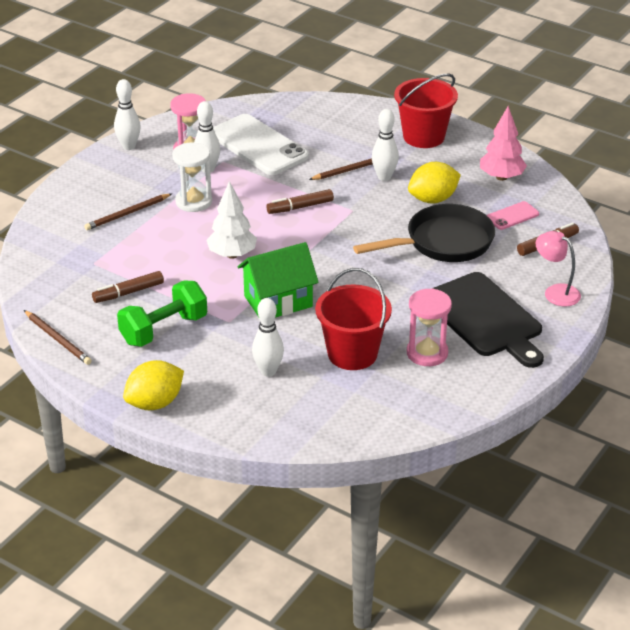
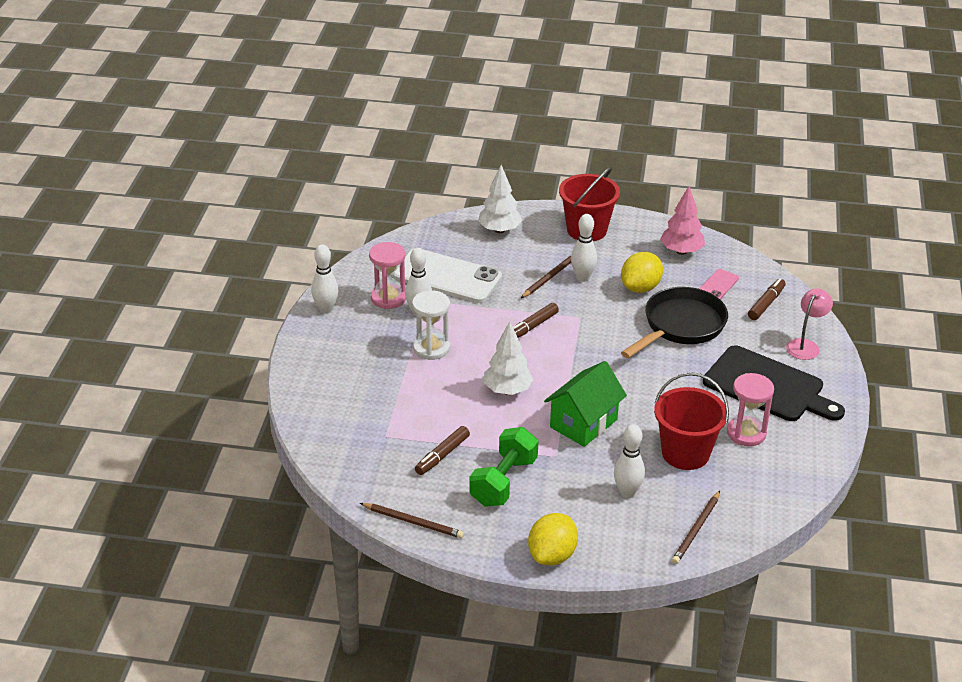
camera: 25 degrees left, 0 degrees up
brown pencil [84,194,171,230] -> brown pencil moved to [672,491,720,564]
pink lamp [536,231,581,307] -> pink lamp turned 105 degrees clockwise [786,288,833,360]
none -> white tree [478,165,522,233]

